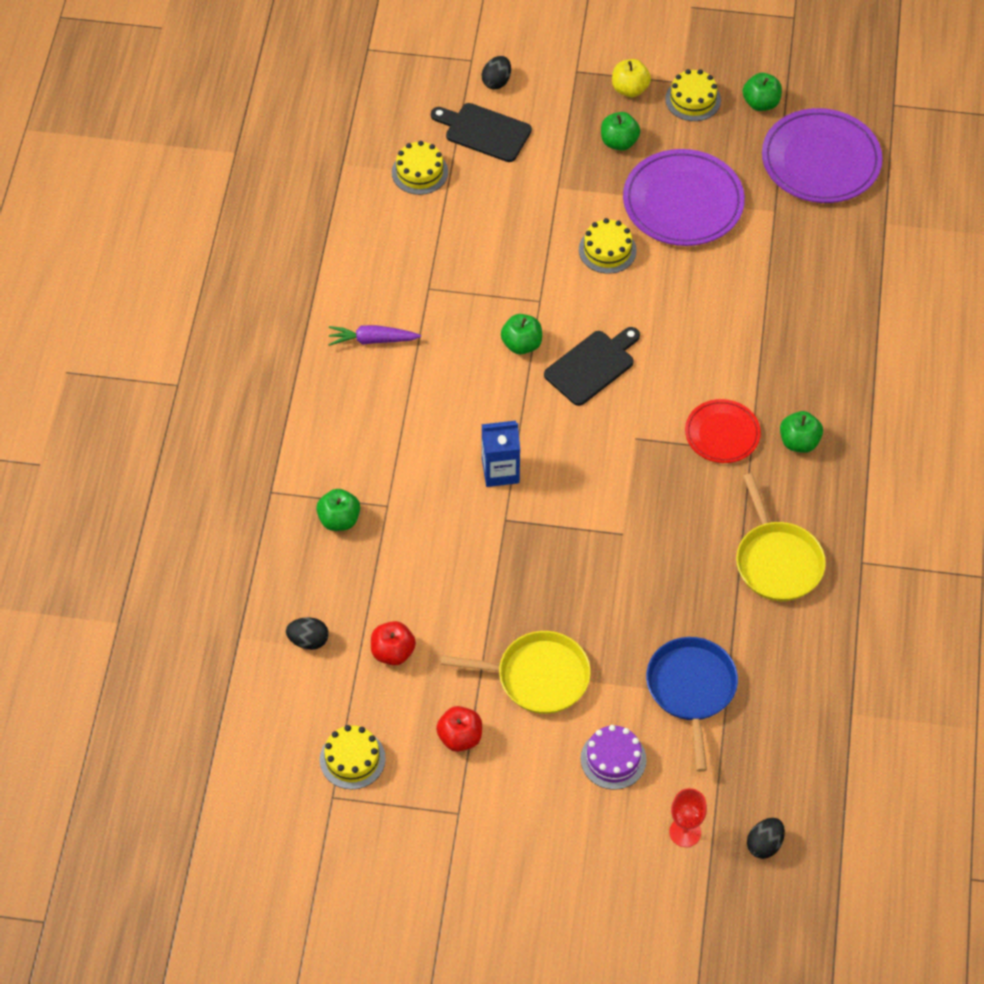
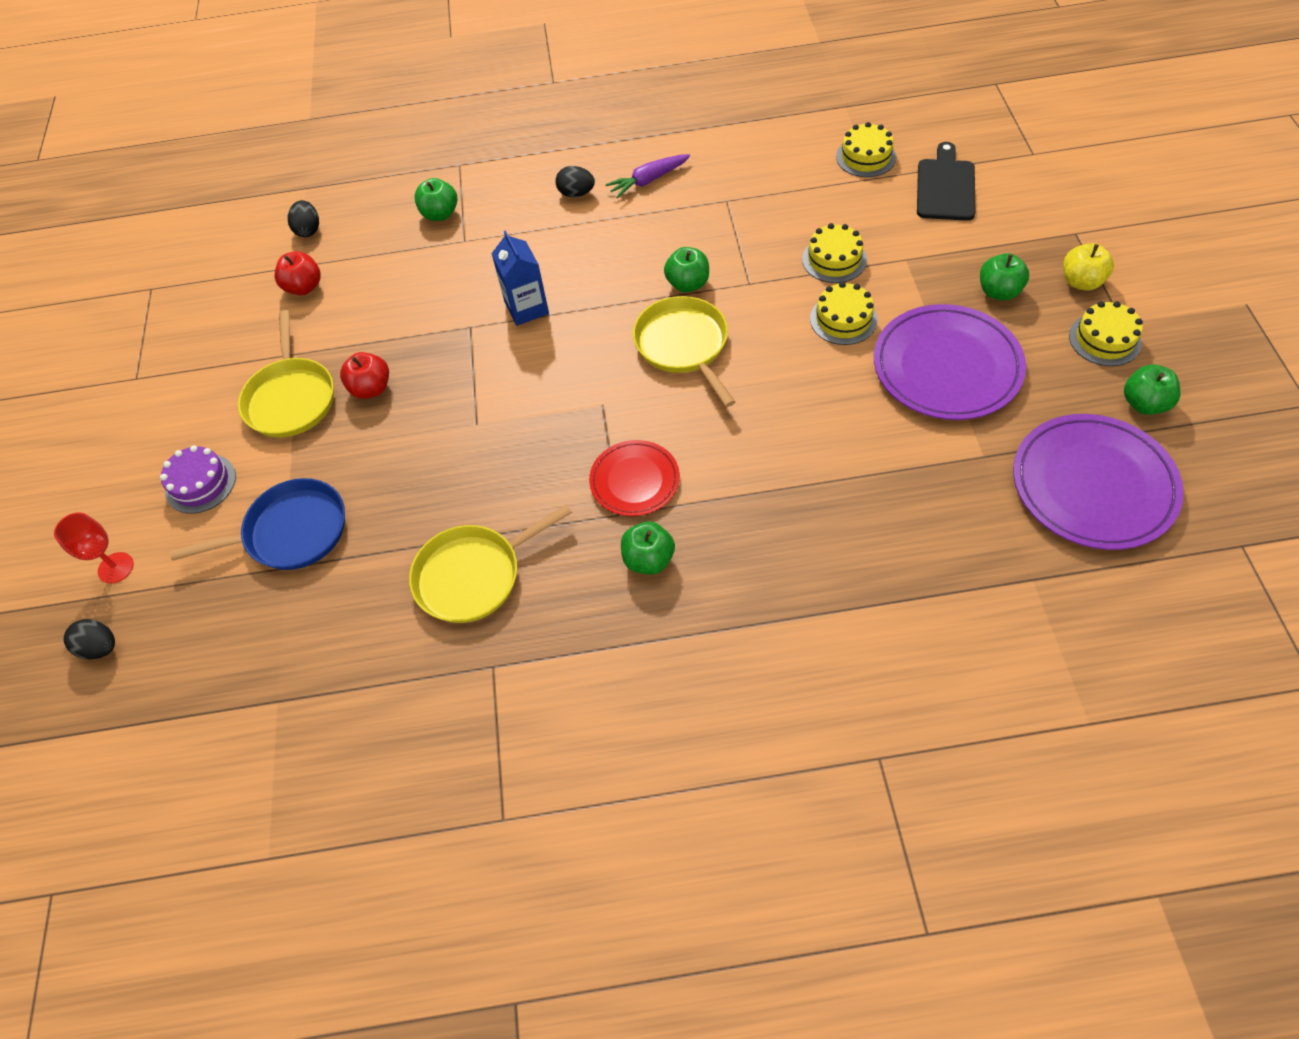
camera: 80 degrees right, 0 degrees up
yellow cake [320,725,386,789] -> yellow cake moved to [802,223,867,283]
purple carrot [328,325,421,346] -> purple carrot turned 105 degrees counterclockwise [605,154,690,198]
red apple [436,706,482,752] -> red apple moved to [340,352,389,399]
black egg [482,56,511,89] -> black egg moved to [555,166,595,197]
black cutting board [544,327,640,406] -> yellow pan [633,296,735,407]

